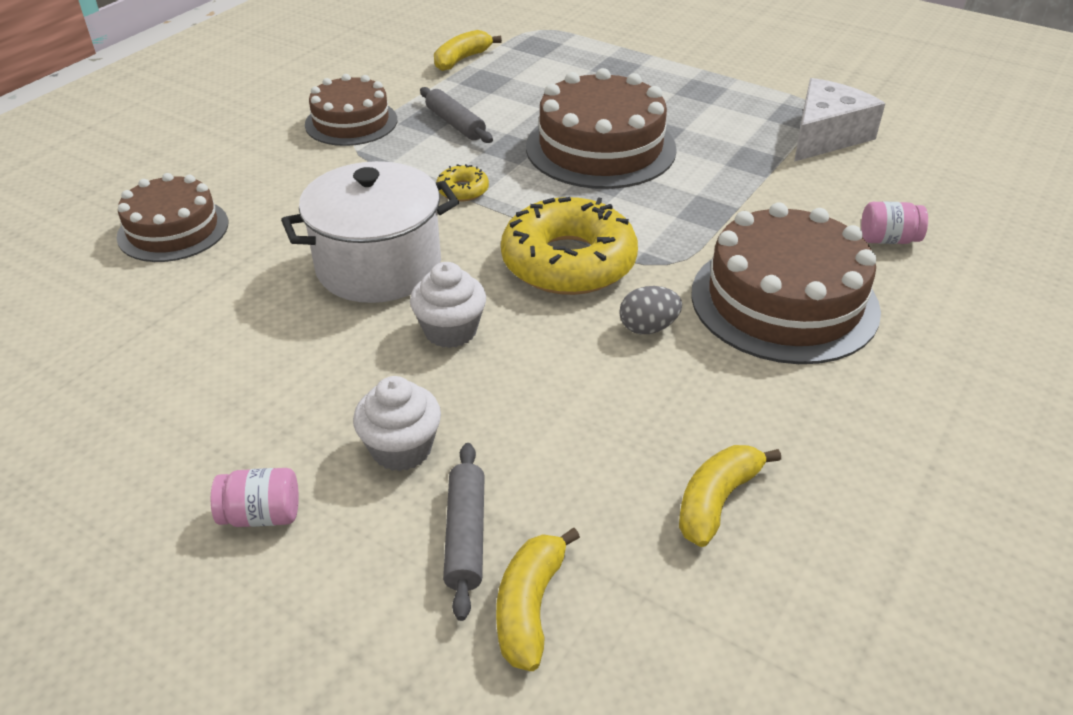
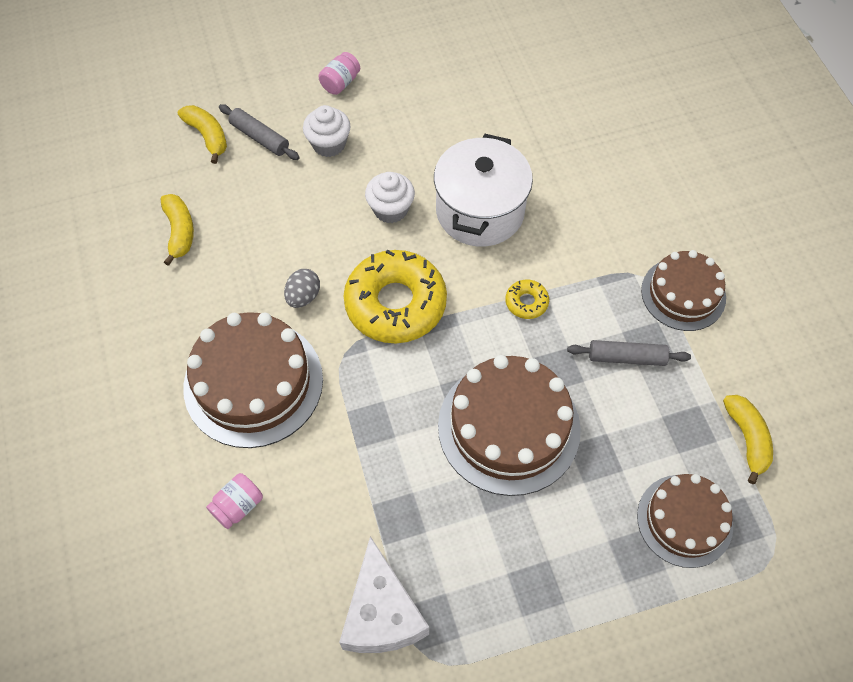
camera: 130 degrees right, 20 degrees up
brown cake [116,173,228,262] -> brown cake moved to [637,474,733,568]

